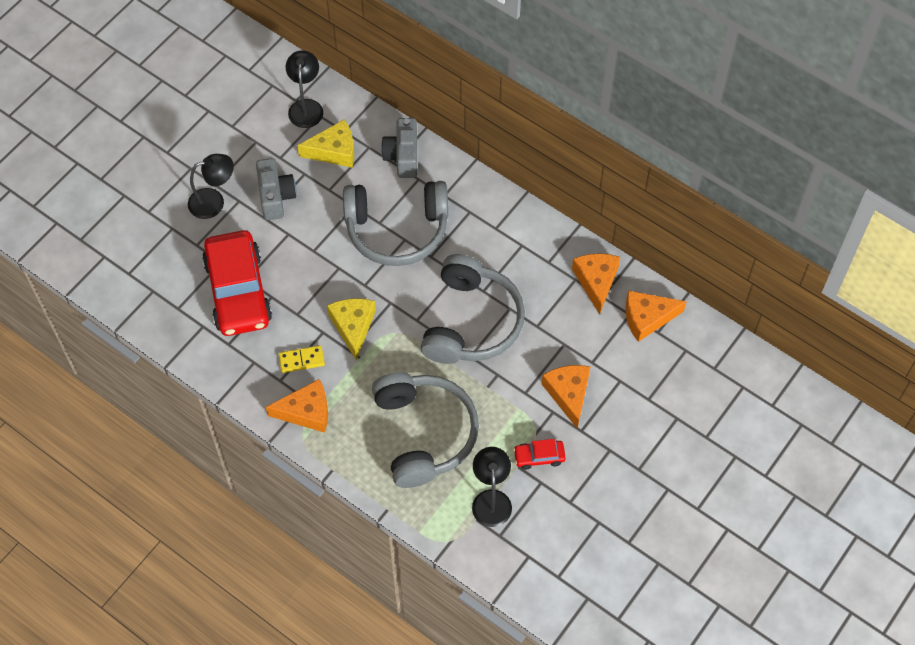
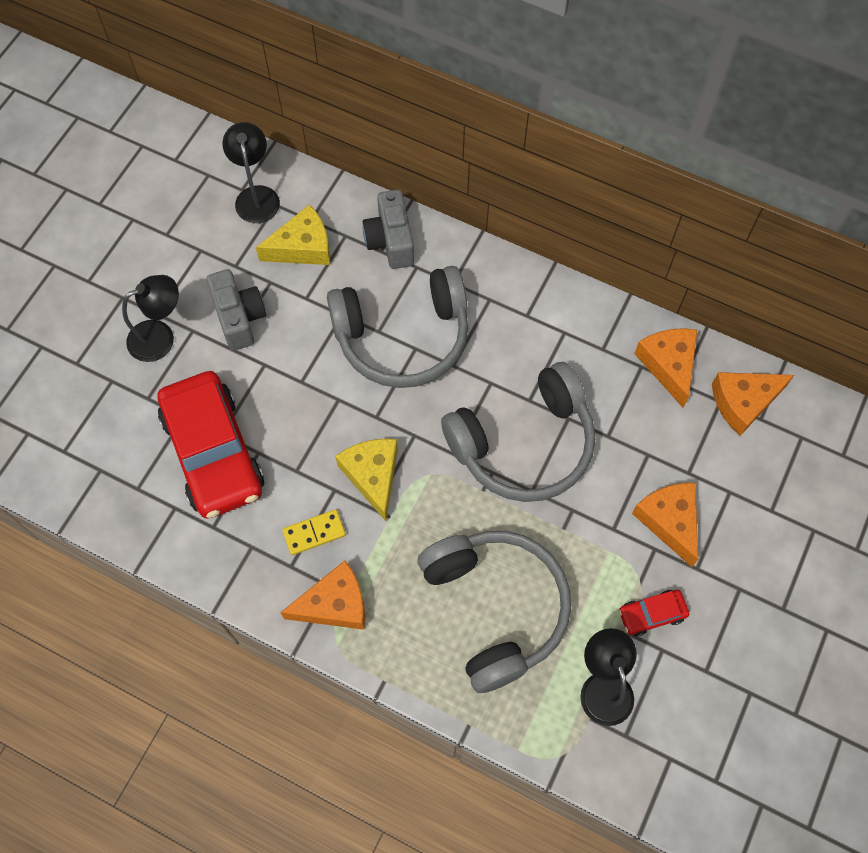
camera: 10 degrees left, 5 degrees up
grey headphones [421,254,525,364] -> grey headphones turned 60 degrees clockwise [441,362,595,502]

